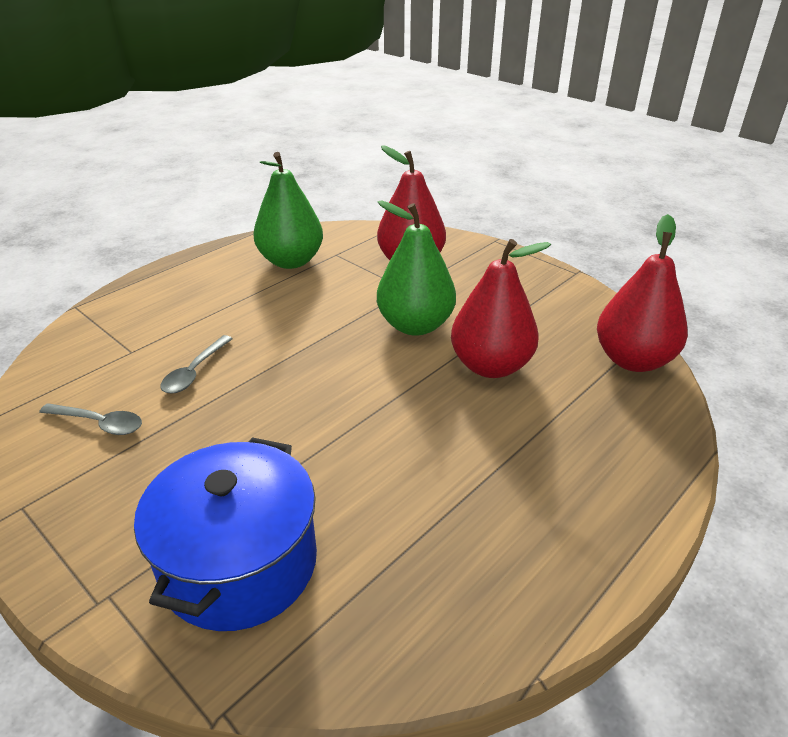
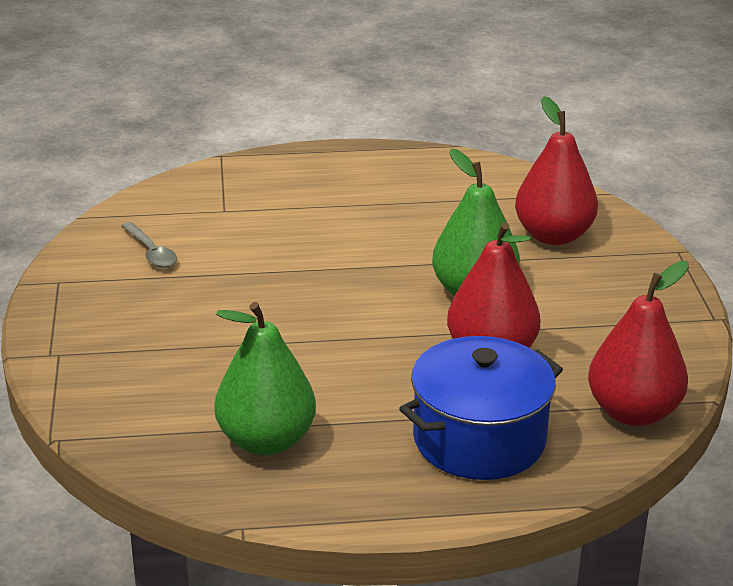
camera: 40 degrees right, 5 degrees down
blue pot [134,437,317,631] -> blue pot moved to [399,336,563,480]
grey spoon [160,335,233,394] -> none
green pear [253,152,323,269] -> green pear moved to [214,302,316,455]

